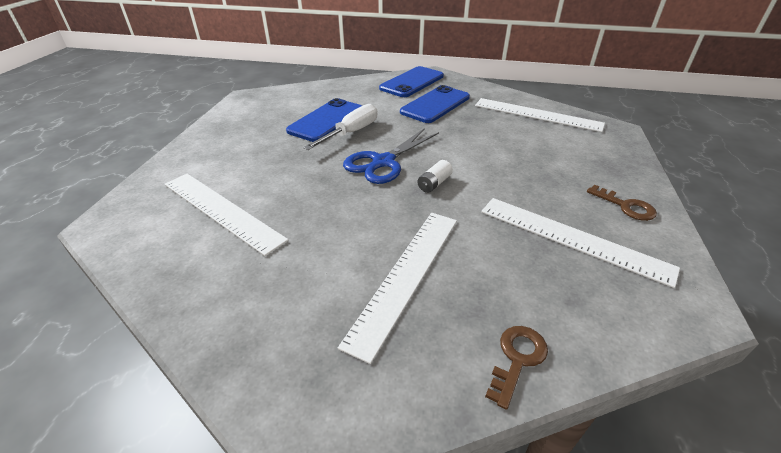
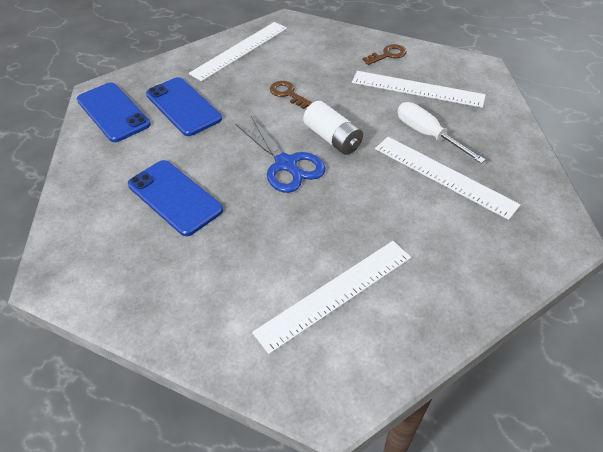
camera: 75 degrees left, 10 degrees up
white screwdriver [303,104,377,150] -> white screwdriver moved to [397,102,486,163]
white battery [417,160,453,193] -> white battery [303,101,363,155], size x1.74
white ruler [481,198,680,288] -> white ruler turned 60 degrees clockwise [352,71,486,108]
brown key [485,326,548,410] -> brown key moved to [270,81,312,109]

